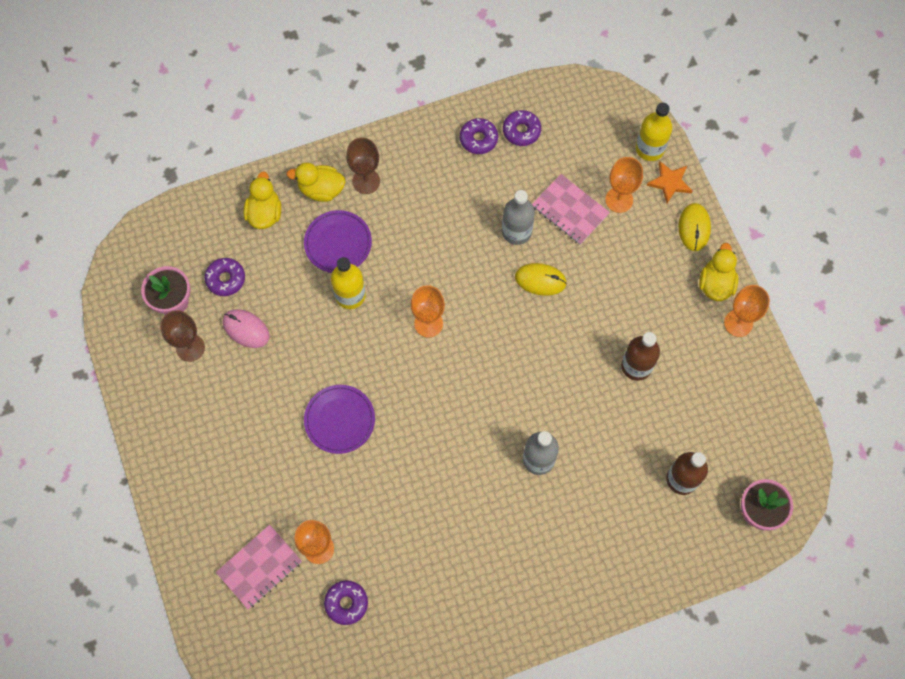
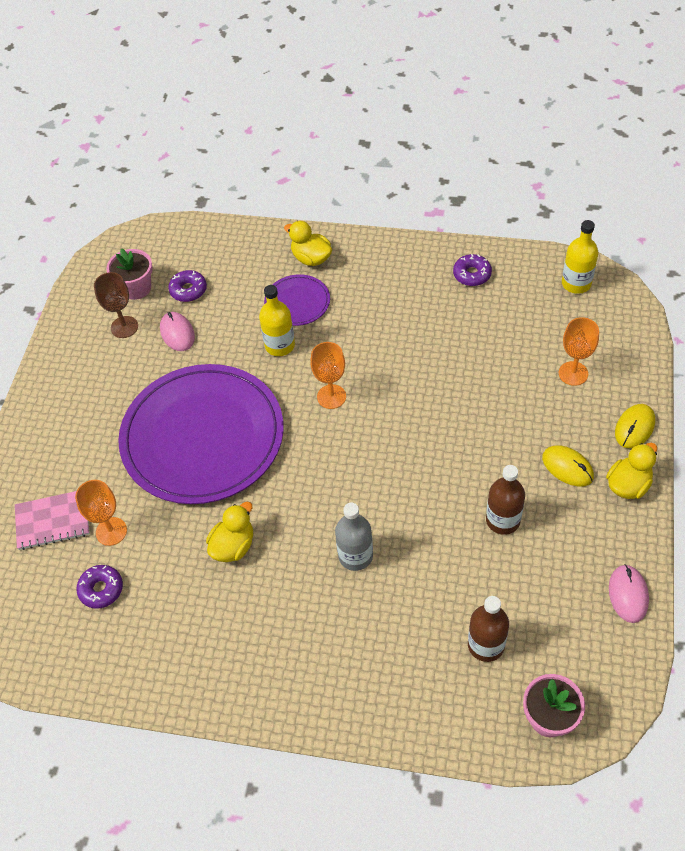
camera: 35 degrees right, 15 degrees down
yellow duck [244,171,281,229] -> yellow duck moved to [206,502,253,562]
purple plate [304,385,375,454] -> purple plate [118,364,284,504], size x2.29
brown goblet [346,138,380,194] -> none
grey bottle [502,190,535,245] -> none
purple donut [503,110,541,146] -> none
yellow mouse [515,263,567,296] -> yellow mouse moved to [542,445,594,487]
pink notebook [532,174,610,245] -> none
yellow bottle [636,103,672,161] -> yellow bottle moved to [562,220,598,294]
orange star [646,161,692,203] -> none
orange goblet [724,285,770,337] -> none
none -> pink mouse [609,564,649,623]

